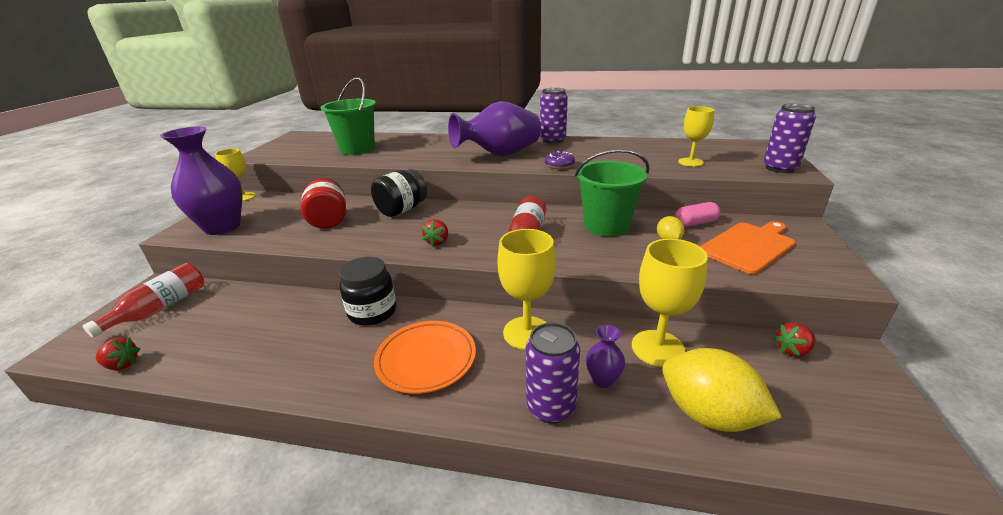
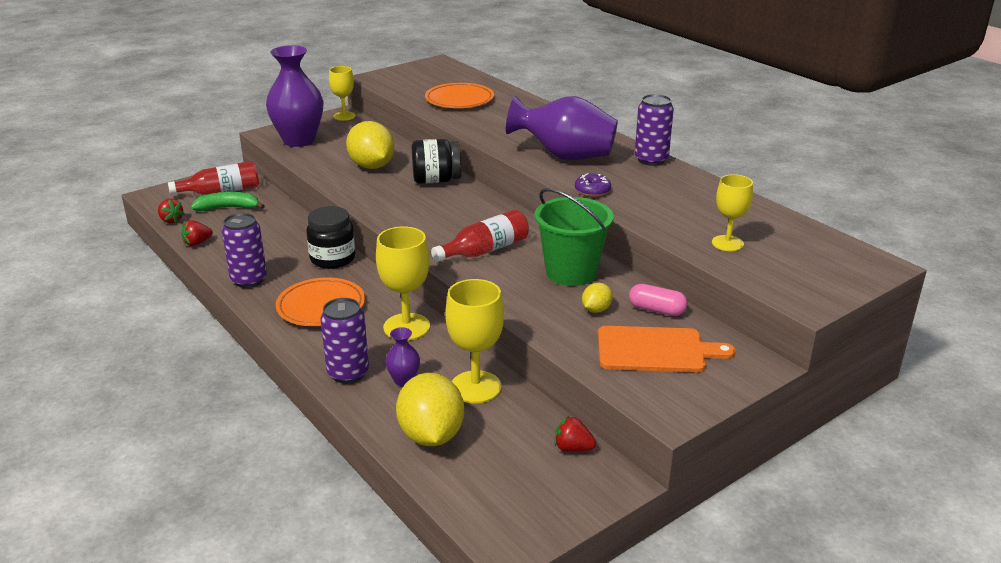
camera: 40 degrees right, 0 degrees up
red jar [301,178,346,229] -> yellow lemon [346,121,394,169]
green bucket [320,77,376,155] -> orange plate [425,83,494,108]
red strawberry [422,219,448,247] -> red strawberry moved to [181,220,213,246]
purple can [764,103,816,173] -> purple can moved to [222,213,267,288]
none -> green banana [191,192,265,211]

